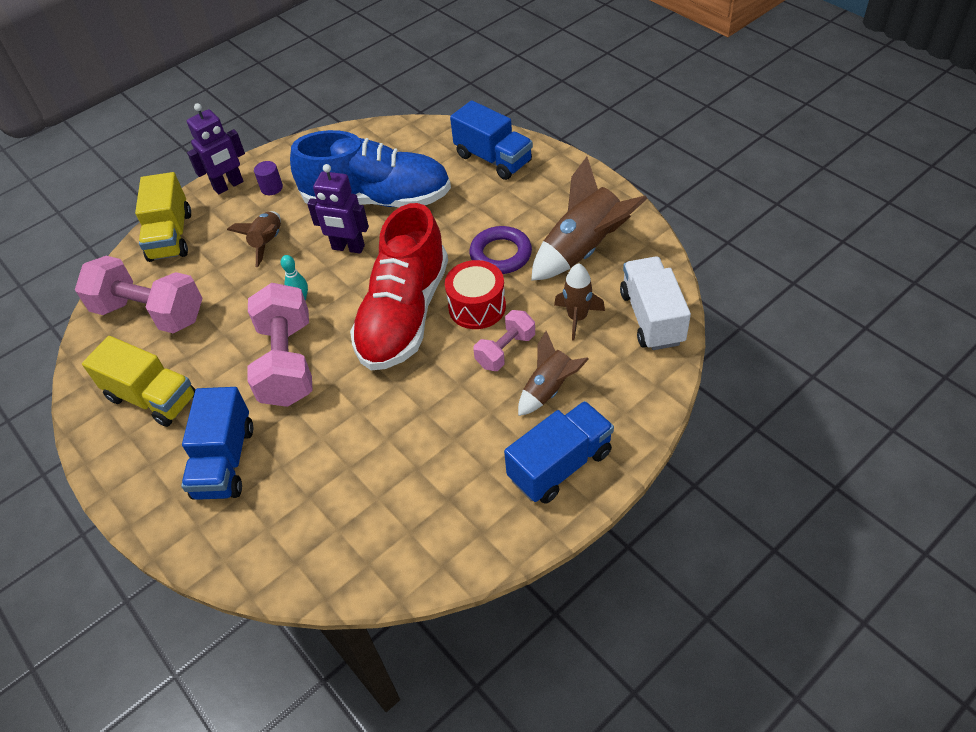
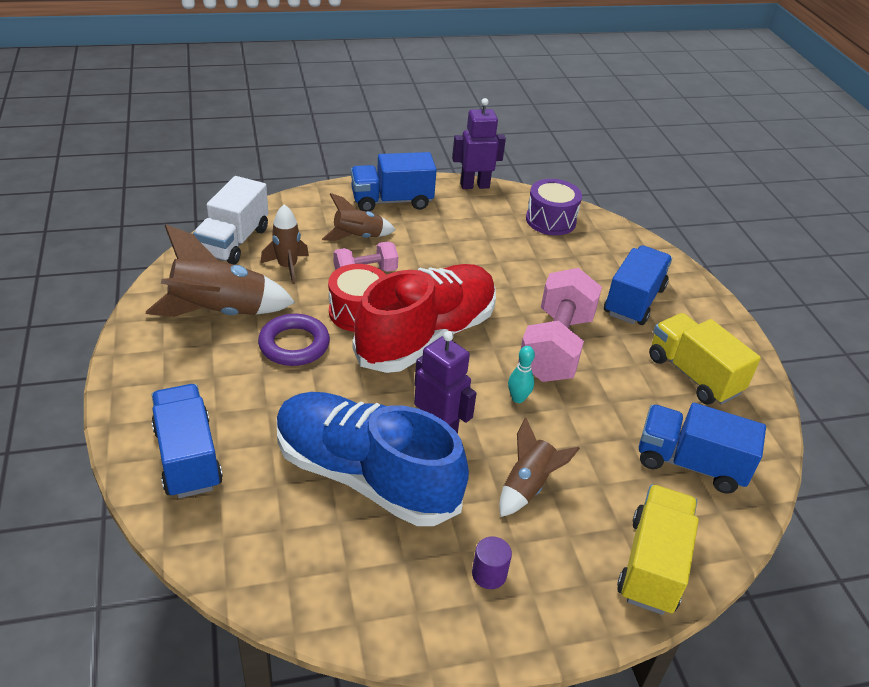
camera: 160 degrees left, 10 degrees down
pink dumbbell [75,256,202,333] -> blue truck [639,403,766,494]
purple robot [187,103,245,195] -> purple robot moved to [452,98,506,189]
none -> purple drum [526,179,582,235]

